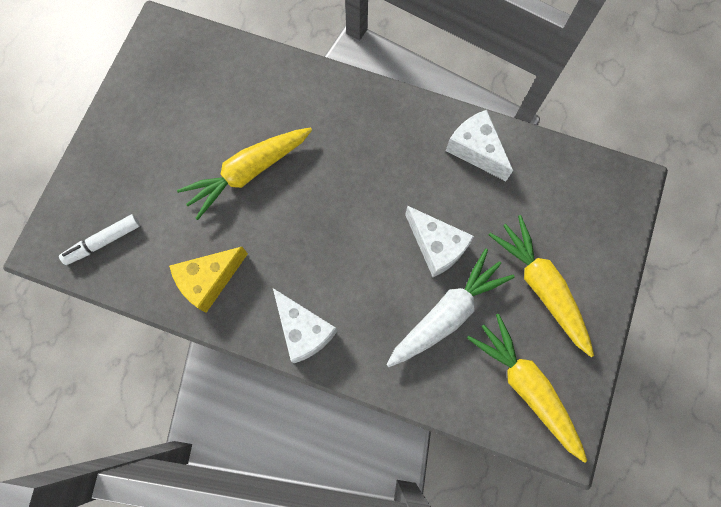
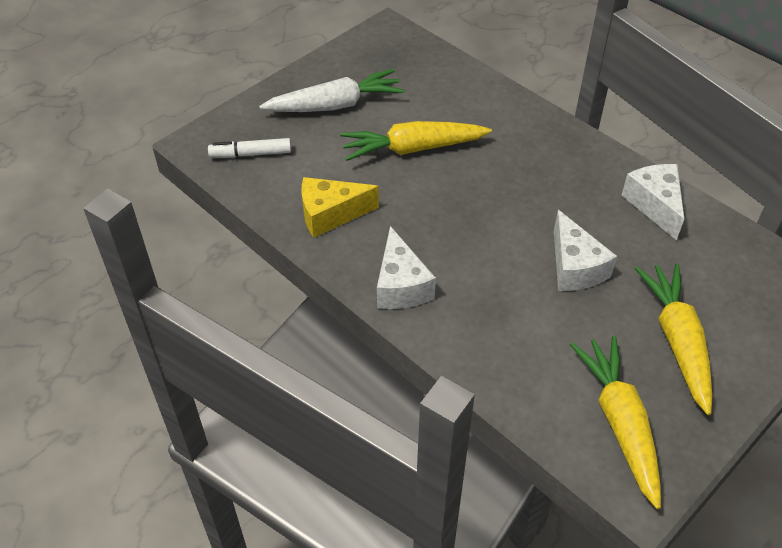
camera: 25 degrees right, 25 degrees down
white carrot [387,248,515,367] -> white carrot moved to [259,69,405,112]

